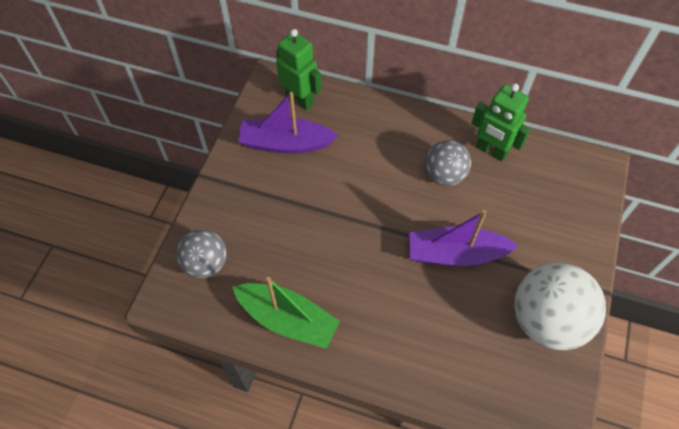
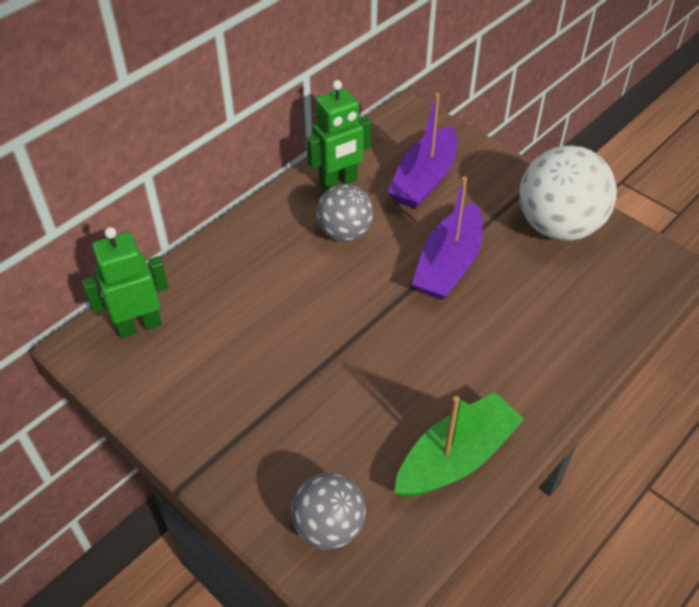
camera: 65 degrees left, 10 degrees down
purple boat [238,92,338,154] -> purple boat moved to [387,93,457,209]

